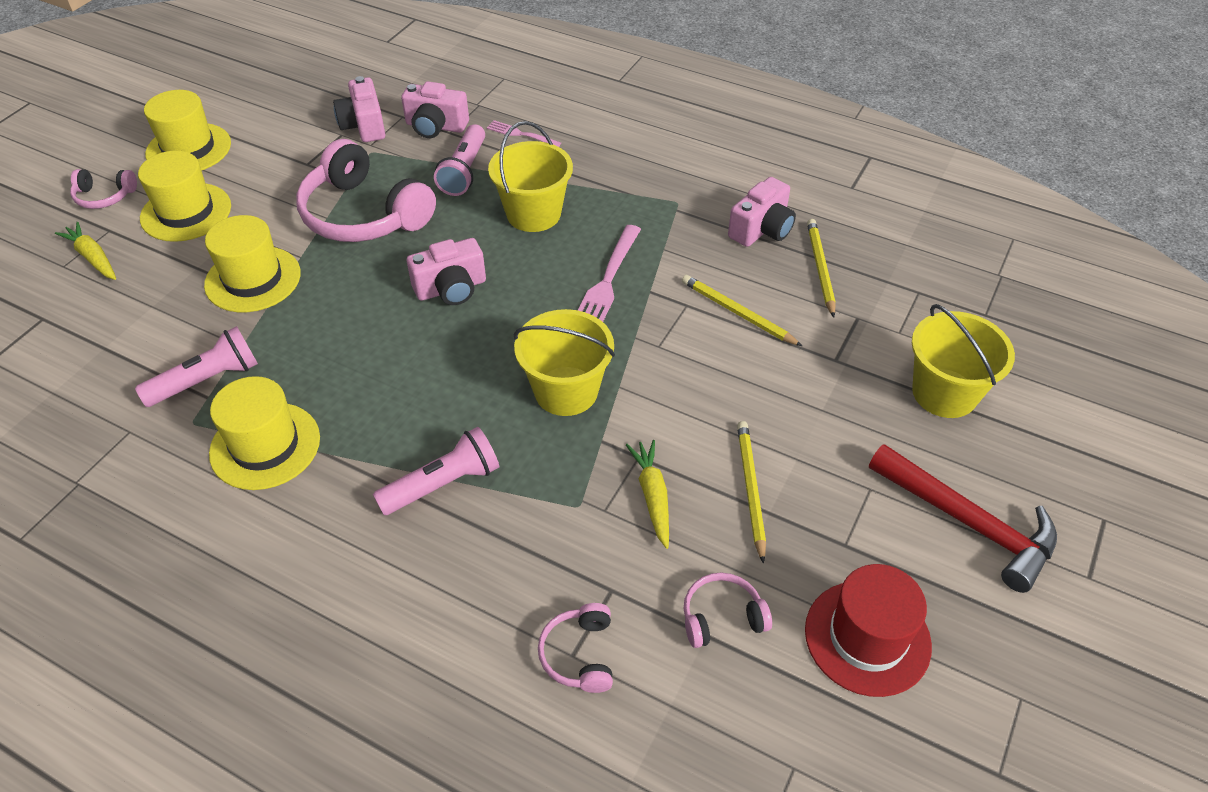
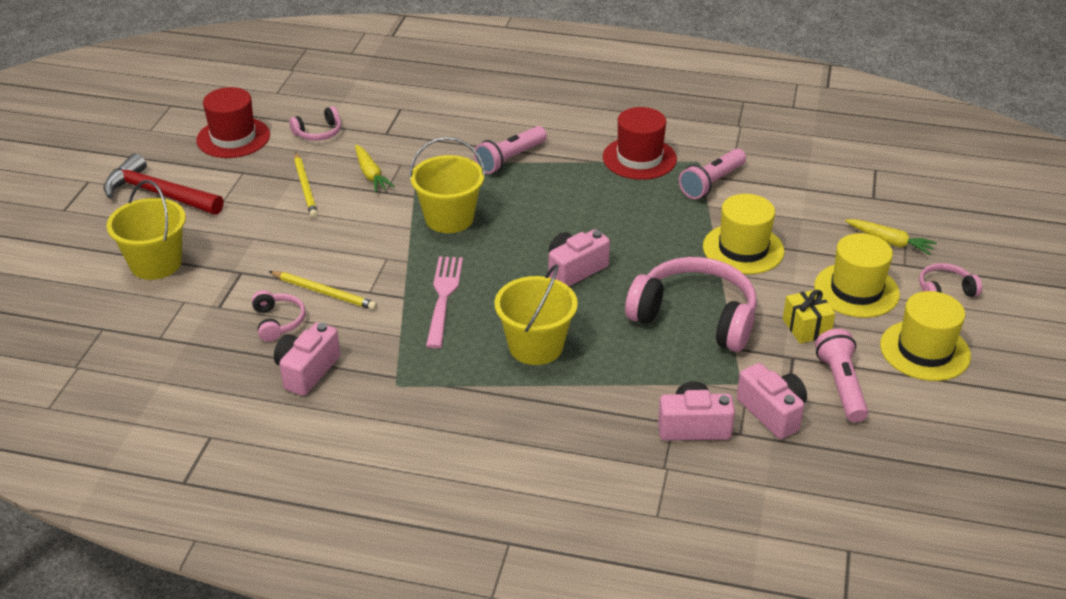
camera: 165 degrees right, 10 degrees down
yellow hat [209,376,320,490] -> red hat [603,107,677,180]
pink flashlight [434,124,485,196] -> pink flashlight moved to [815,329,868,422]
pink fork [487,120,561,147] -> none
pink headphones [538,603,613,693] -> pink headphones moved to [252,290,305,342]
yellow pencil [807,219,836,317] -> none
none -> yellow gift [783,289,835,343]

